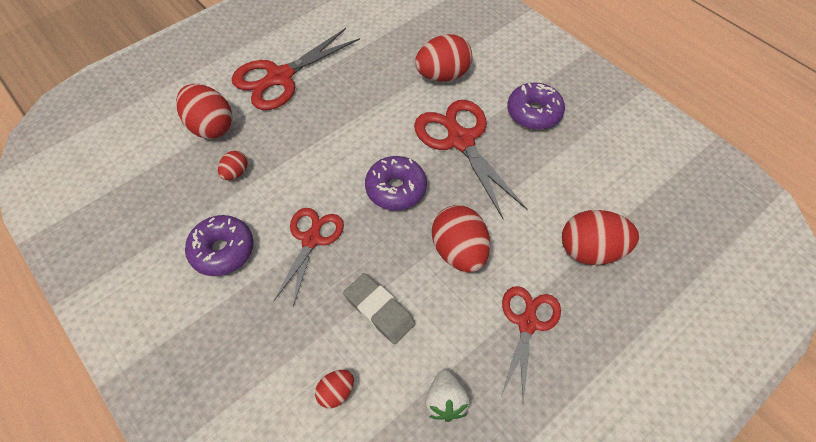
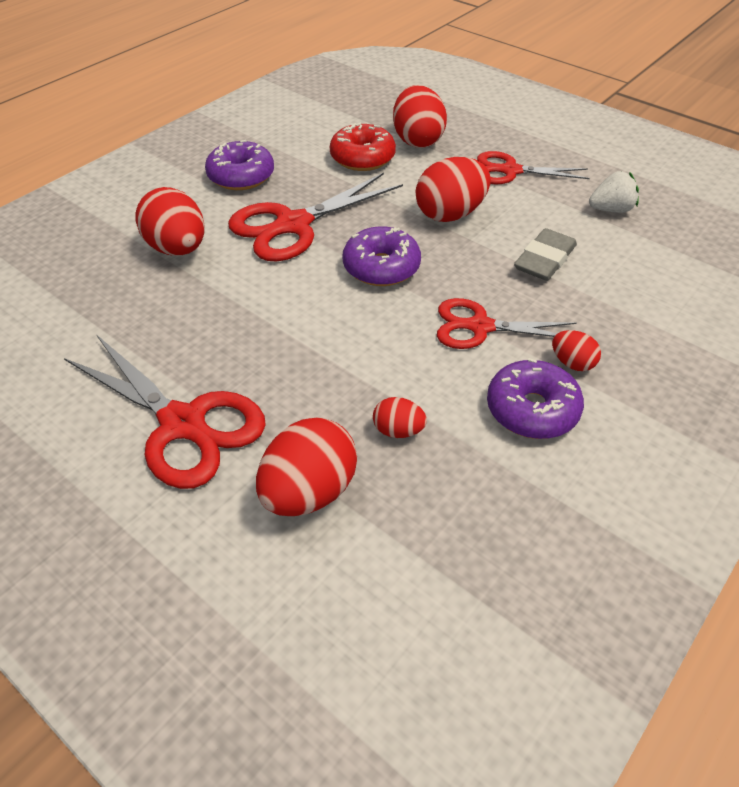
camera: 100 degrees left, 10 degrees down
red egg [315,370,354,408] -> red egg moved to [552,330,601,371]
none -> red donut [330,123,396,171]

